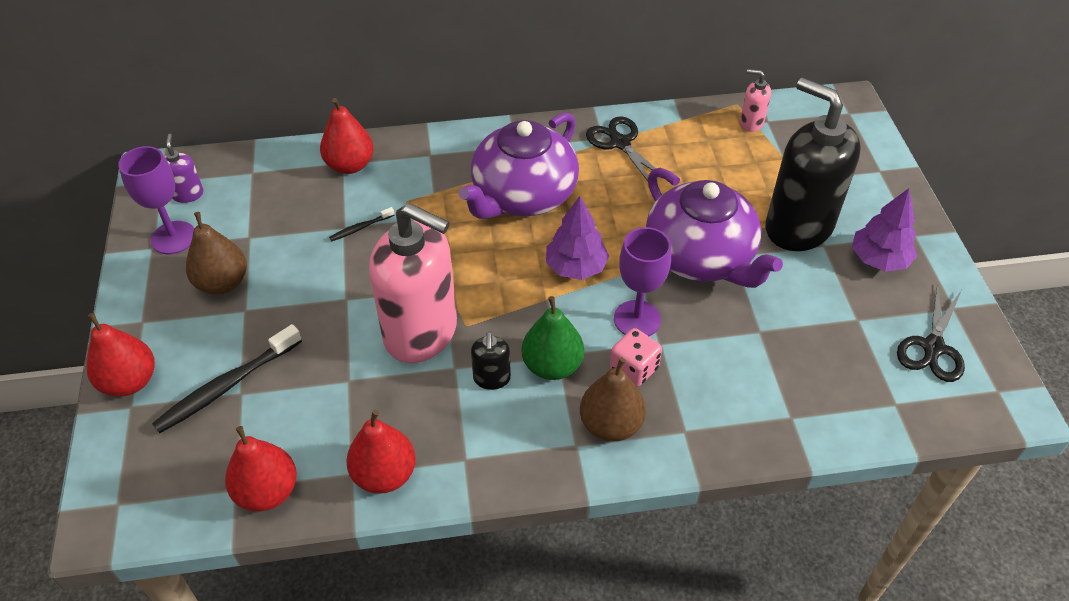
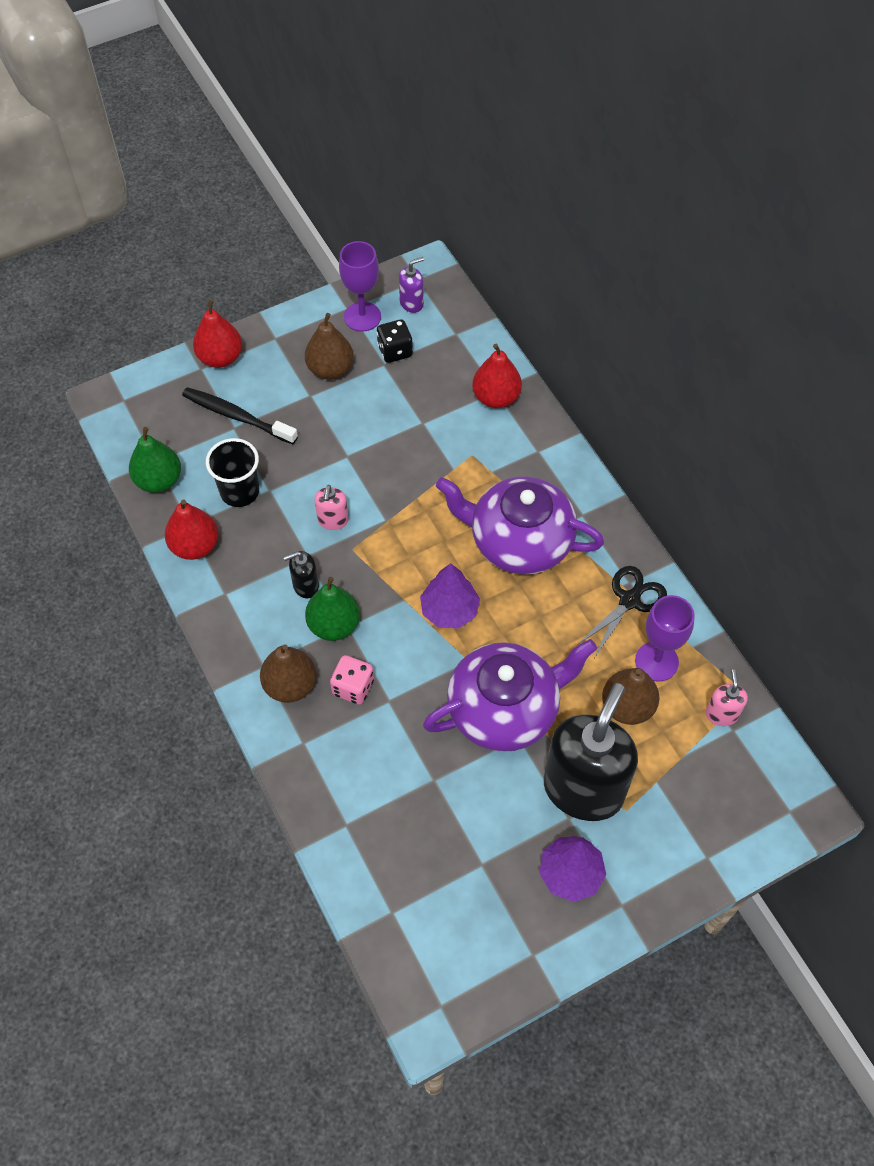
camera: 70 degrees right, 10 degrees up
red pear [225,426,297,512] -> green pear [129,427,181,493]
black toothbrush [329,207,394,241] -> none
pink soap dispenser [369,203,457,363] -> pink soap dispenser [315,485,348,530], size x0.42
purple goblet [614,227,671,336] -> purple goblet moved to [635,595,695,682]
purple teapot [646,168,783,288] -> purple teapot turned 150 degrees counterclockwise [423,639,597,752]
black scissors [897,283,965,382] -> none
none -> black cup [206,438,259,507]
none -> black dice [377,319,413,363]
none -> brown pear [602,668,660,725]

